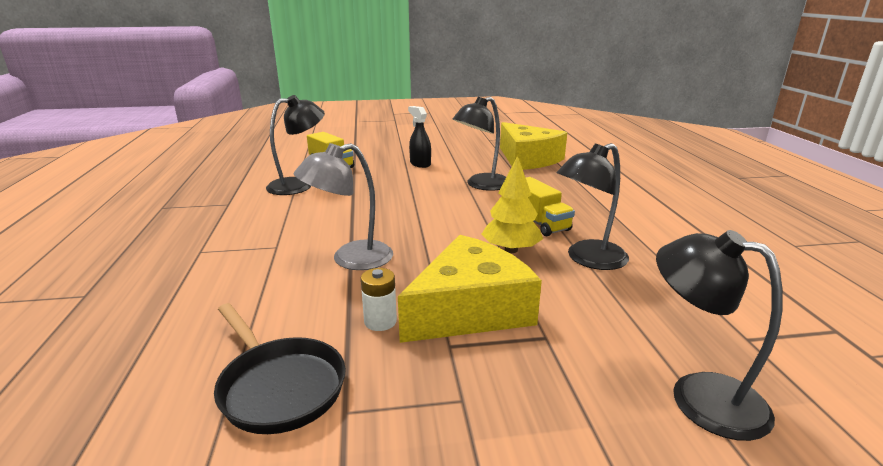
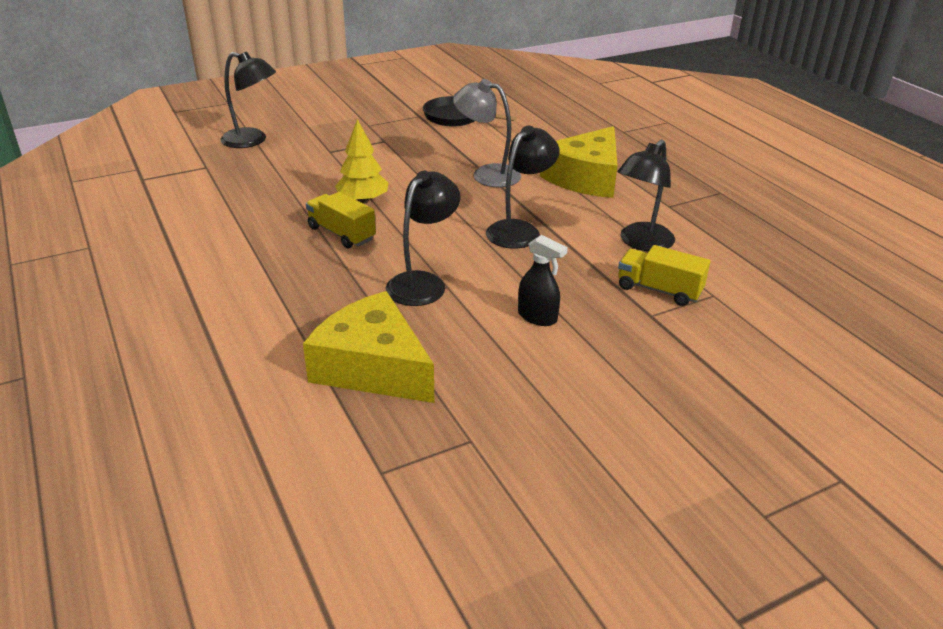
camera: 160 degrees right, 10 degrees up
grey lamp [294,143,393,270] -> grey lamp turned 105 degrees counterclockwise [453,79,521,187]
white battery [361,268,397,331] -> none
yellow cheese [398,235,542,343] -> yellow cheese moved to [540,126,618,198]
black lamp [557,143,629,270] -> black lamp moved to [486,126,560,249]

